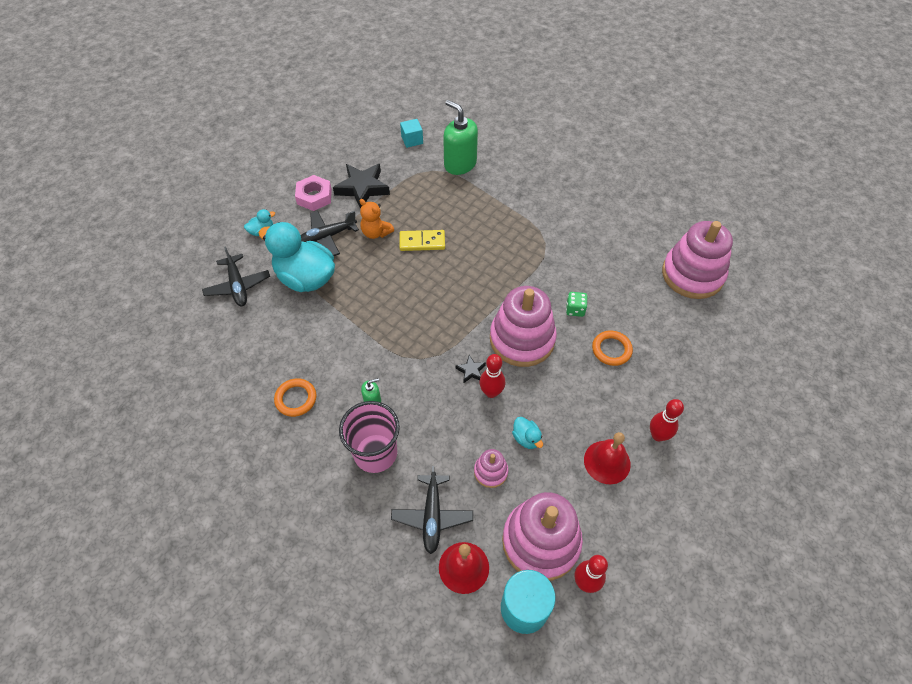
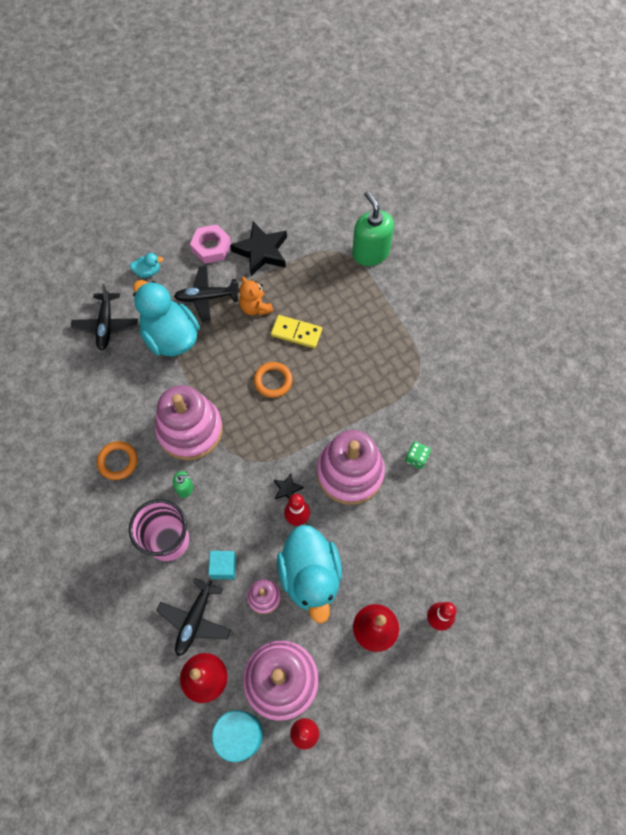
camera: 20 degrees right, 10 degrees up
turquoise cube [400,119,423,148] -> turquoise cube moved to [208,551,236,579]
turquoise duck [512,417,543,449] -> turquoise duck [277,525,342,623], size x2.41
orange ring [592,331,633,366] -> orange ring moved to [254,362,293,398]
pink stacking toy [662,221,733,299] -> pink stacking toy moved to [155,385,223,460]

